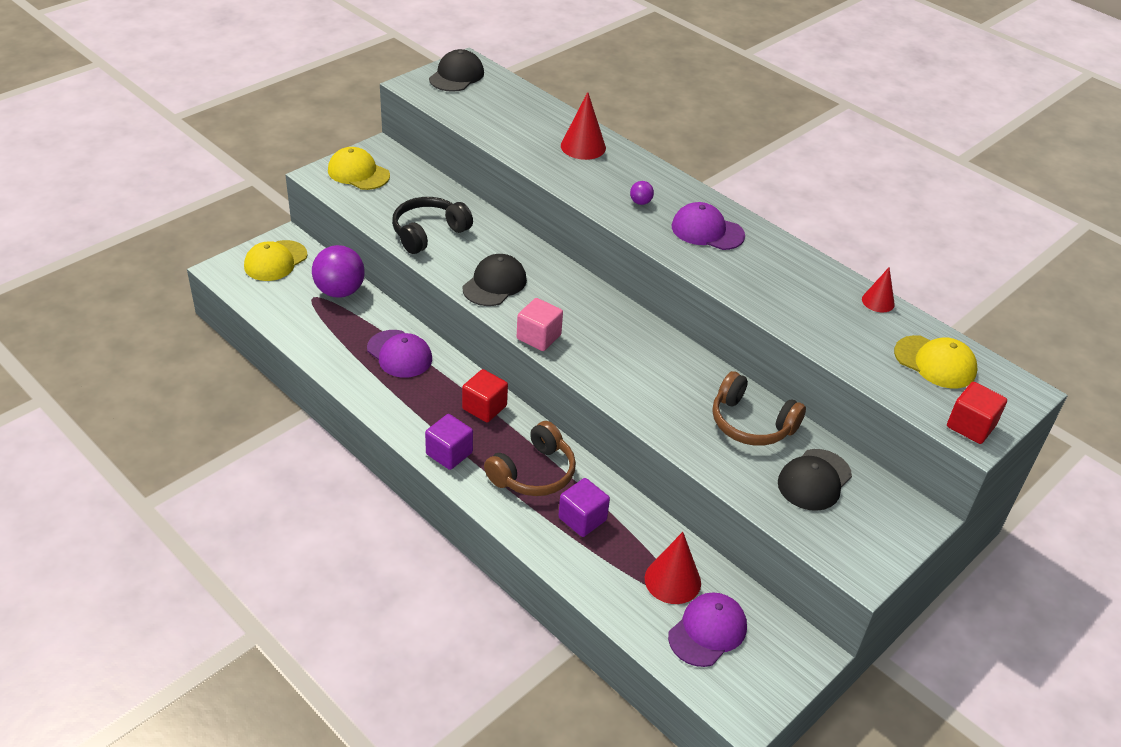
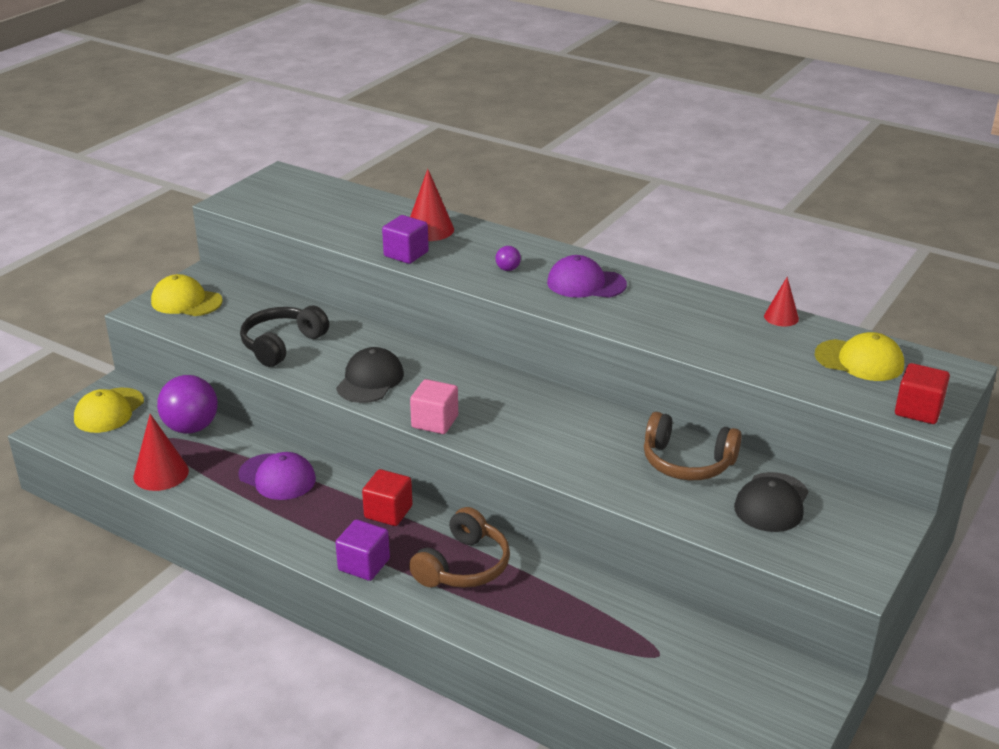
camera: 10 degrees left, 10 degrees down
black cap [429,49,484,92] -> none
purple cube [558,478,610,537] -> purple cube moved to [382,215,429,264]
red cone [645,532,701,604] -> red cone moved to [134,414,189,491]
purple cap [668,592,747,667] -> none

